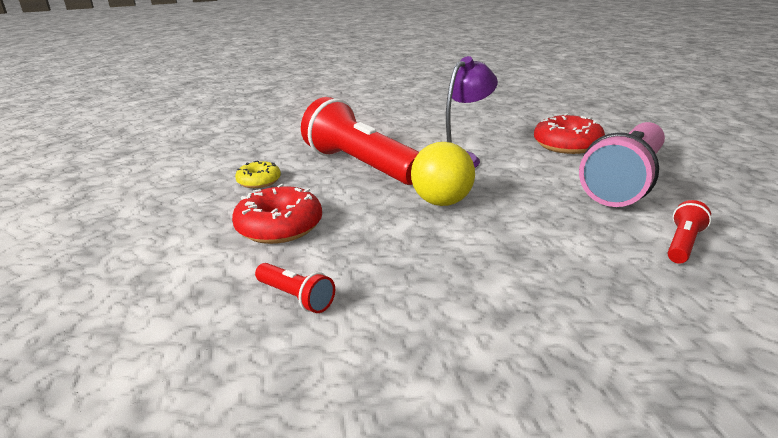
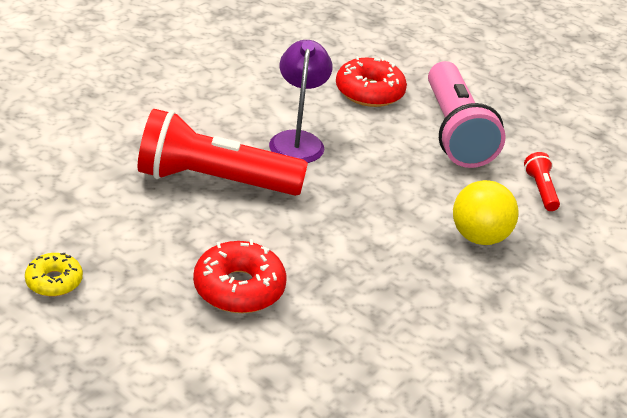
camera: 45 degrees left, 10 degrees up
yellow donut [235,161,281,188] -> yellow donut moved to [25,253,83,296]
red flashlight [255,263,335,313] -> none
yellow ball [411,142,475,206] -> yellow ball moved to [453,180,519,245]

